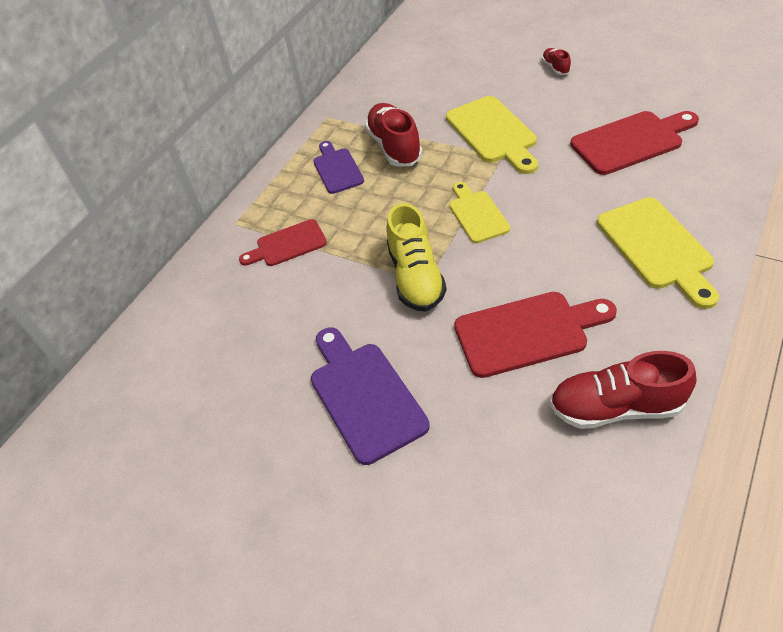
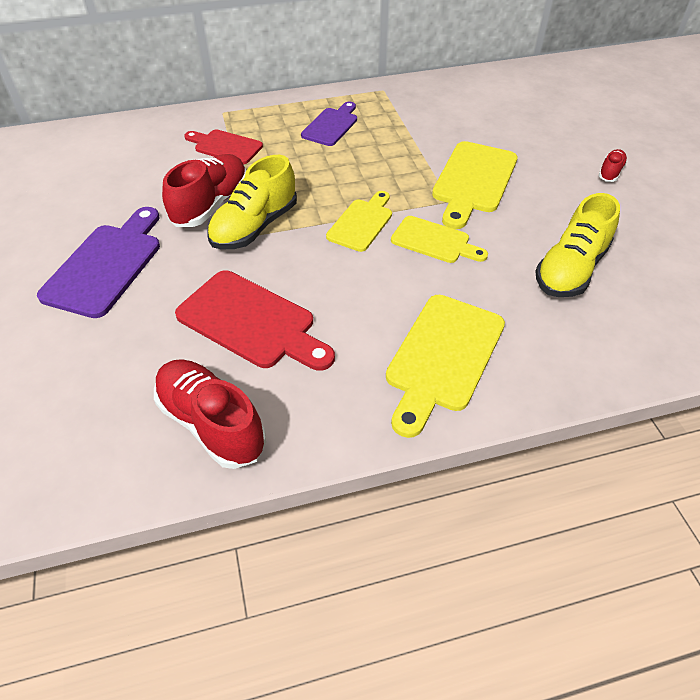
camera: 40 degrees right, 0 degrees up
red shoe [365,103,423,167] -> red shoe moved to [162,154,246,227]
red cutting board [570,111,699,175] -> yellow shoe [536,193,620,297]
none -> yellow cutting board [391,216,488,263]

